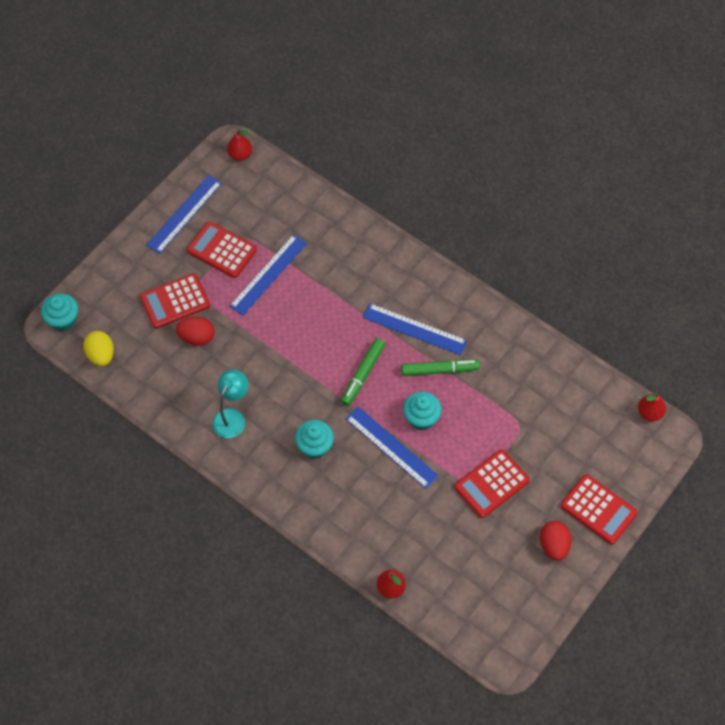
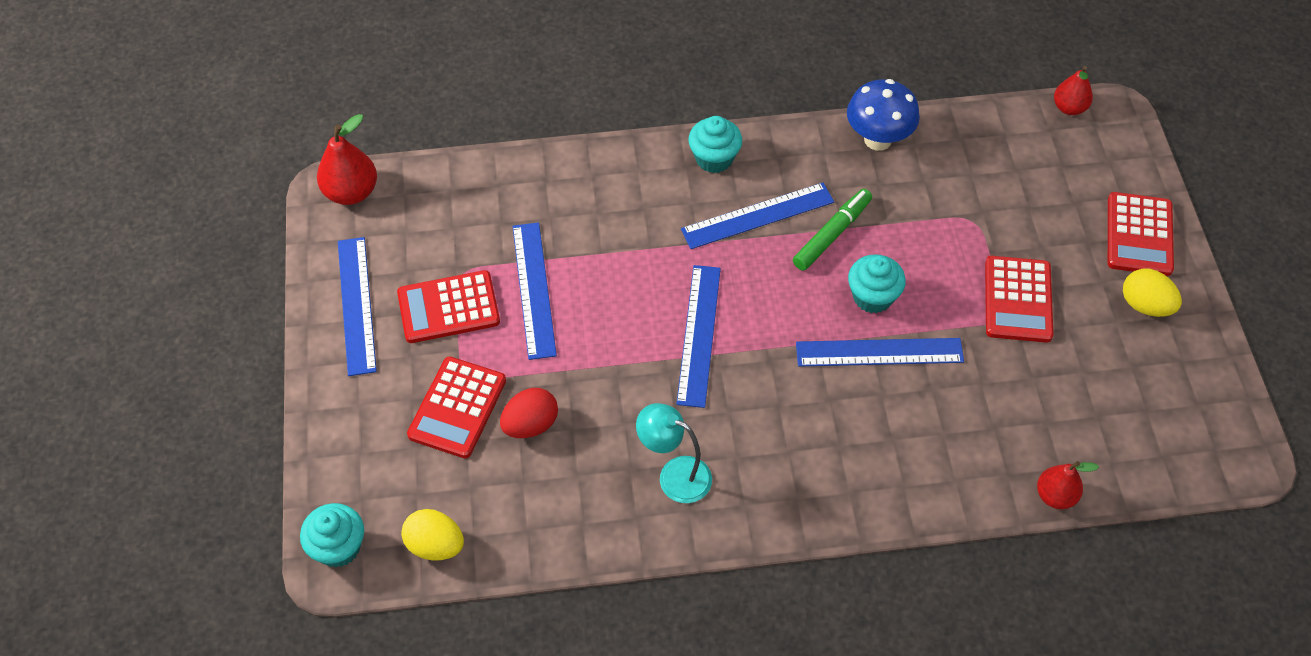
camera: 45 degrees left, 5 degrees down
turquoise lamp [212,369,248,438] -> turquoise lamp turned 45 degrees counterclockwise [636,403,712,503]
red pear [227,129,252,161] -> red pear [317,114,377,205], size x1.50
turquoise cupcake [295,420,334,459] -> turquoise cupcake moved to [689,116,742,173]
green marker [341,338,385,406] -> none
red egg [540,521,571,561] -> yellow egg [1123,269,1182,317]
red calculator [561,474,638,544] -> red calculator turned 105 degrees clockwise [1108,192,1174,276]
none -> blue ruler [676,265,721,408]
none -> blue mushroom [847,79,920,151]

